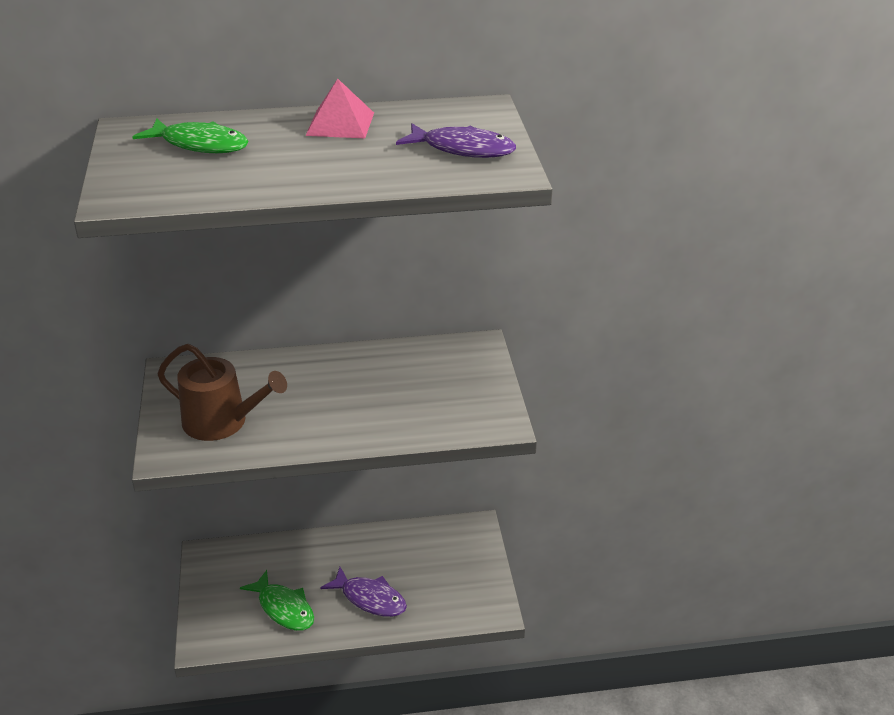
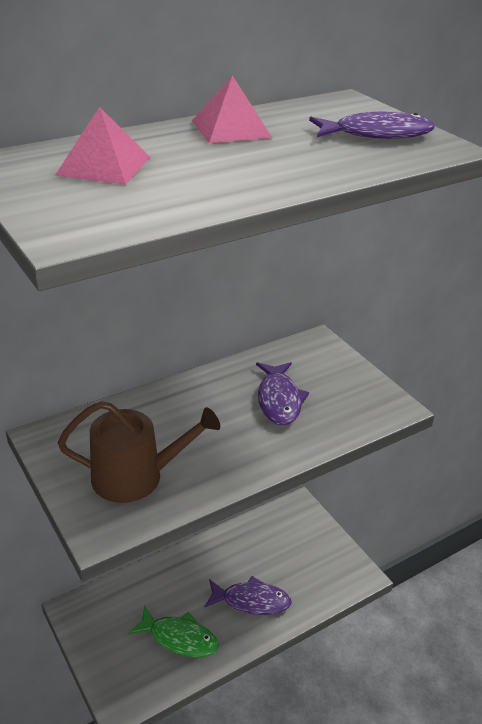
camera: 25 degrees left, 0 degrees up
green fish [132,118,249,153] -> pink pyramid [55,107,150,185]
none -> purple fish [256,362,309,426]

